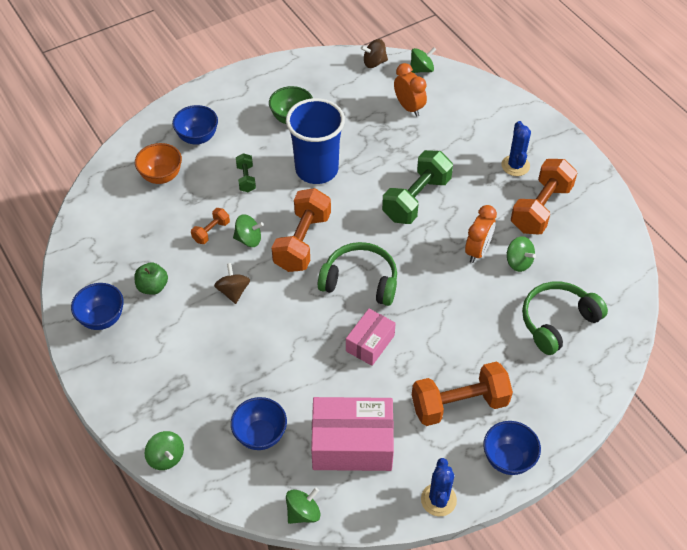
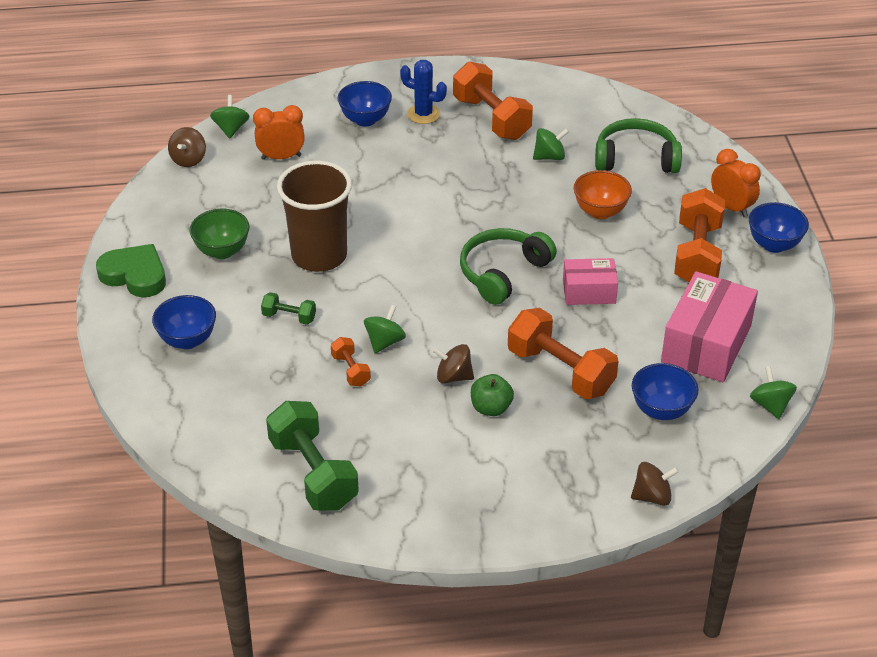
camera: 65 degrees left, 10 degrees down
blue bowl [71,283,124,330] -> blue bowl moved to [338,81,392,127]
green apple [134,262,168,295] -> green apple moved to [471,374,514,416]
orange bowl [135,143,182,184] -> orange bowl moved to [574,170,632,219]
green spinning top [145,431,184,470] -> brown spinning top [631,462,679,506]
orange dumbbell [272,188,331,272] -> orange dumbbell moved to [508,308,619,399]
blue cup [286,98,345,184] -> brown cup [277,161,352,272]
pink box [346,309,396,366] -> pink box turned 60 degrees counterclockwise [563,258,618,305]
green dumbbell [382,150,453,224] -> green dumbbell moved to [266,401,359,511]
blue cactus [421,458,457,516] -> none
orange clock [465,205,497,263] -> orange clock moved to [711,149,761,217]
green headphones [522,281,608,355] -> green headphones turned 105 degrees clockwise [595,118,682,173]
none -> green heart [96,244,166,298]

